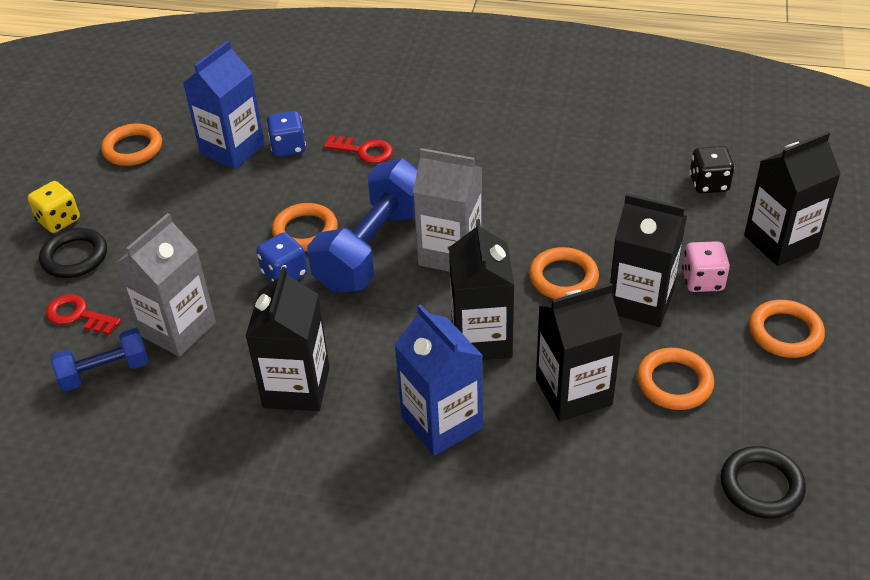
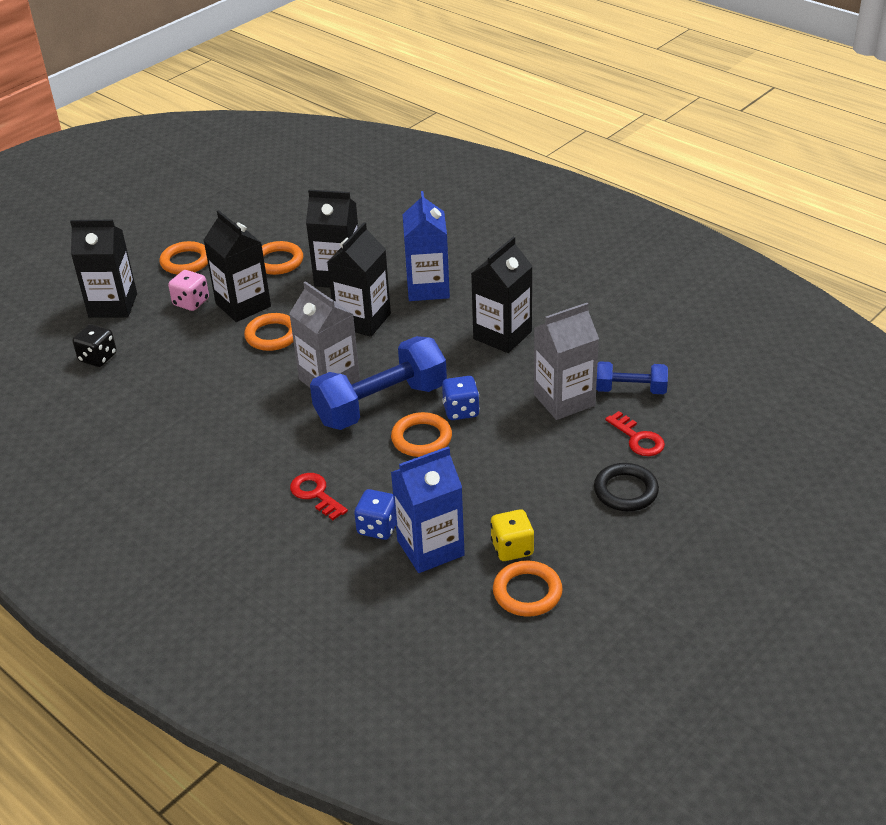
camera: 150 degrees left, 5 degrees down
yellow dice [27,181,80,233] -> yellow dice moved to [490,509,534,561]
black ring [721,446,806,519] -> none

